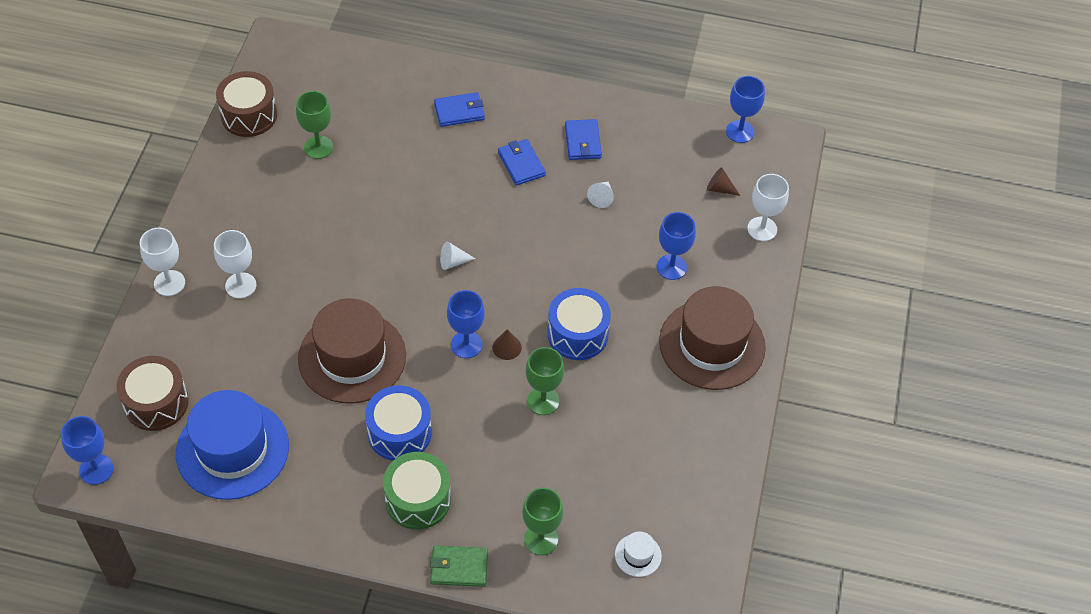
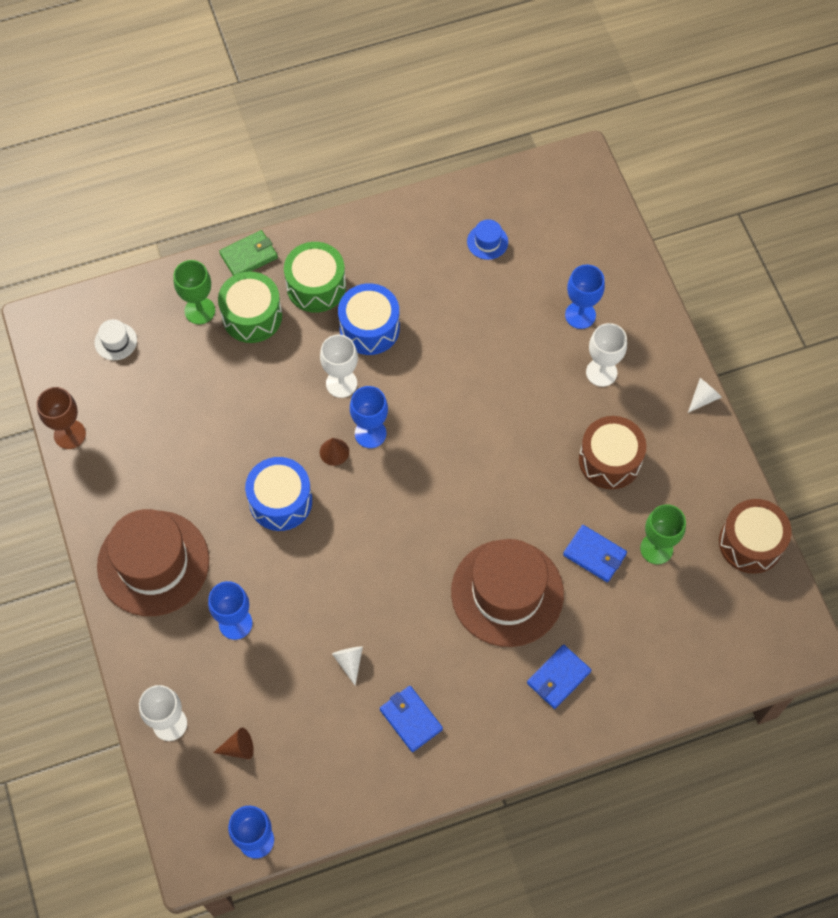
camera: 150 degrees right, 10 degrees up
blue goblet [61,416,114,485] -> blue goblet moved to [565,264,605,329]
brown drum [116,356,189,431] -> brown drum moved to [579,416,646,489]
white goblet [140,228,185,296] -> white goblet moved to [320,335,358,398]
blue hat [176,390,289,500] -> blue hat [467,219,508,260], size x0.40
brown hat [298,298,406,404] -> brown hat moved to [451,539,564,647]
white cone [440,242,476,270] -> white cone moved to [688,378,722,413]
blue wallet [498,139,546,185] -> blue wallet moved to [563,525,627,582]
green goblet [526,347,564,415] -> none
none -> brown goblet [37,387,86,449]
none -> green drum [218,271,282,343]

